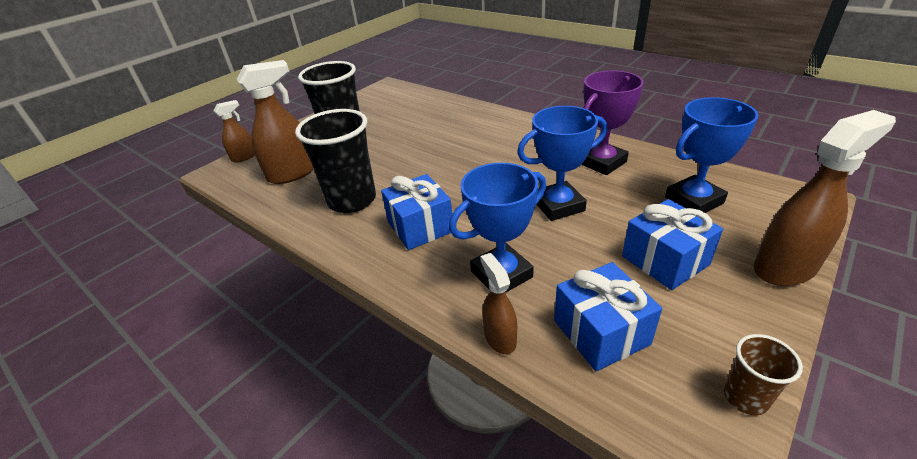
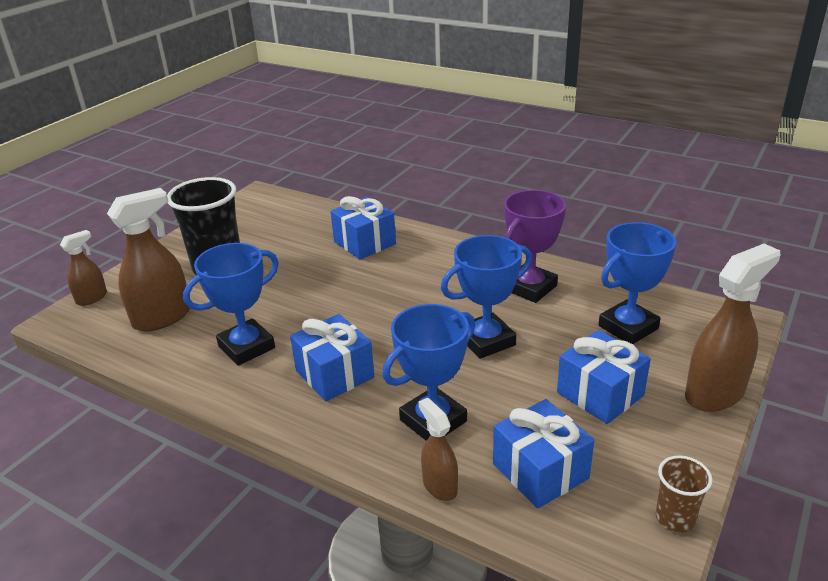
camera: 10 degrees left, 5 degrees down
black cup [295,109,376,213] -> blue trophy [183,243,279,366]
none -> blue gift [330,196,396,260]

